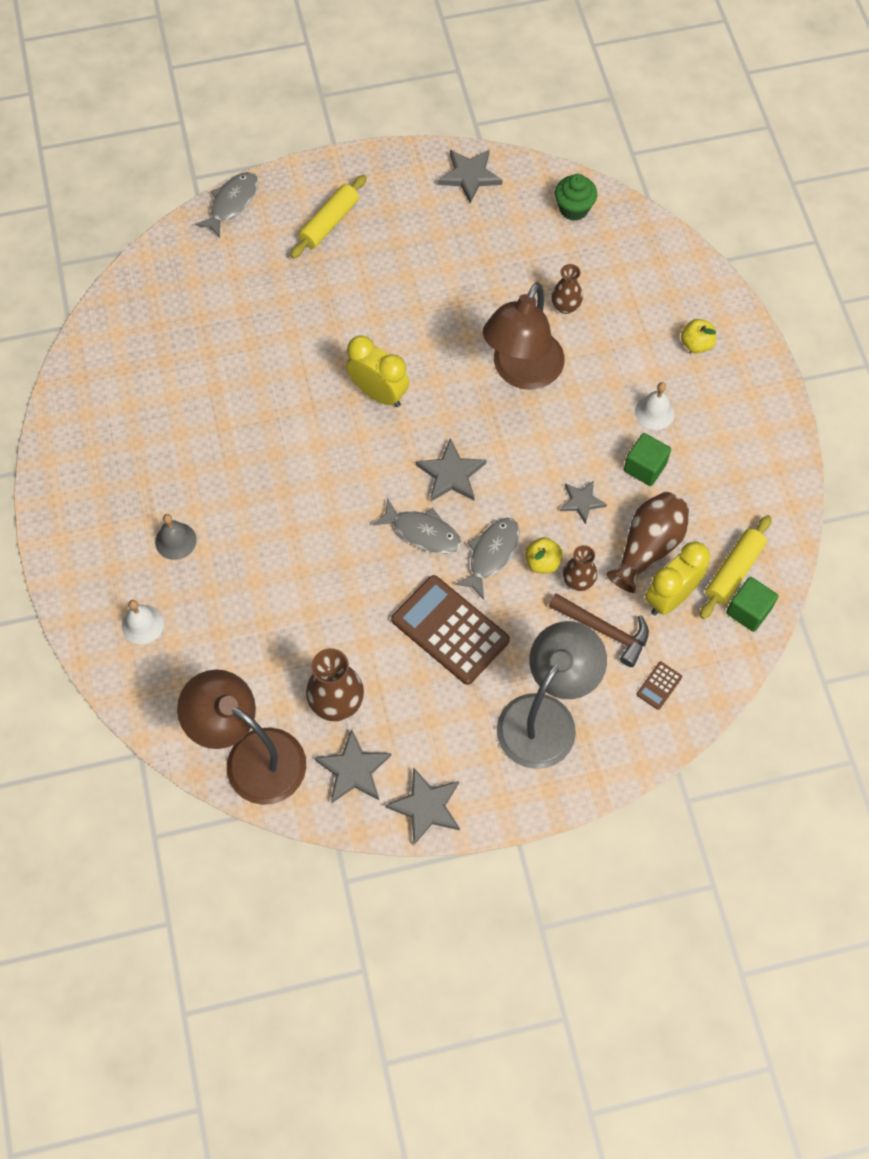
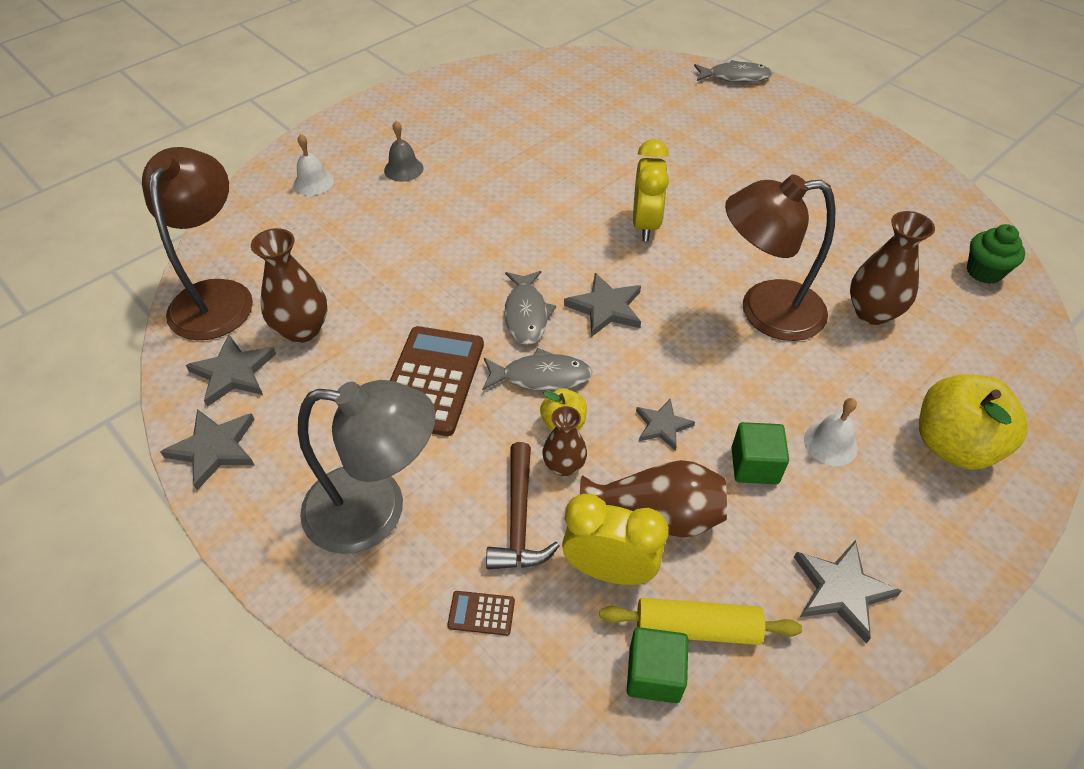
camera: 60 degrees right, 15 degrees down
yellow rolling pin [290,175,367,258] -> none
grey star [438,149,503,204] -> grey star moved to [794,540,902,643]
brown vase [551,264,583,314] -> brown vase [850,211,935,325], size x1.61
yellow apple [681,319,716,353] -> yellow apple [919,374,1028,469], size x1.99

